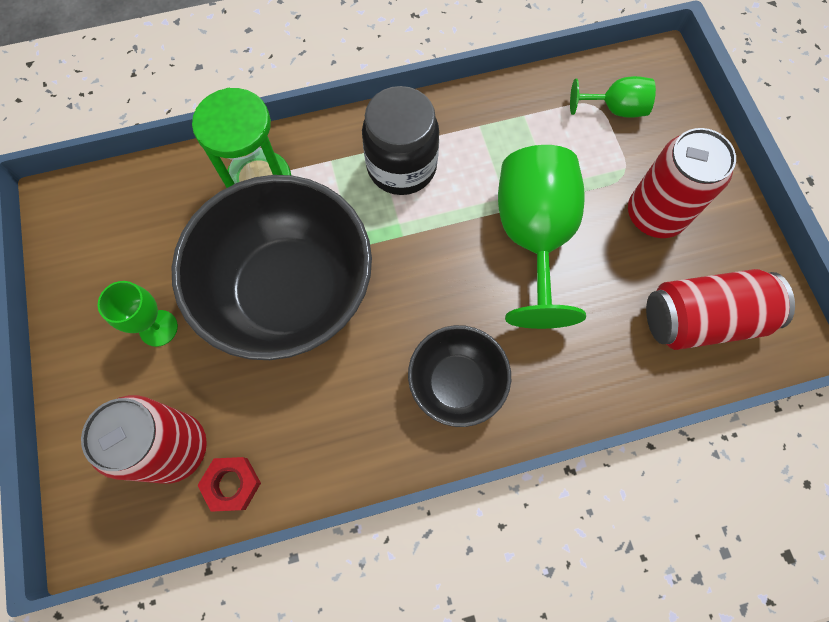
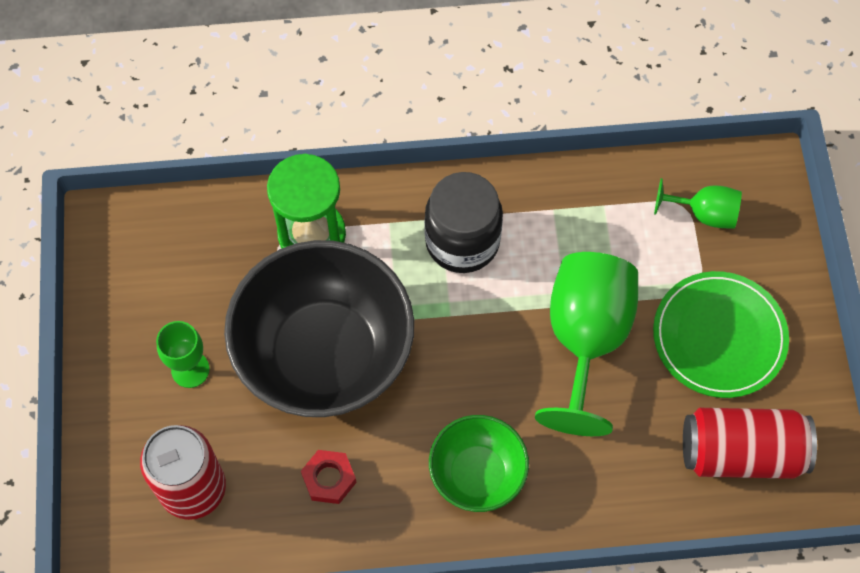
camera: 10 degrees right, 5 degrees down
red nut [197,457,261,512] -> red nut moved to [301,450,357,504]
black bowl [408,325,511,427] -> green bowl [429,415,529,512]
red can [628,128,736,238] -> green plate [653,271,789,398]

